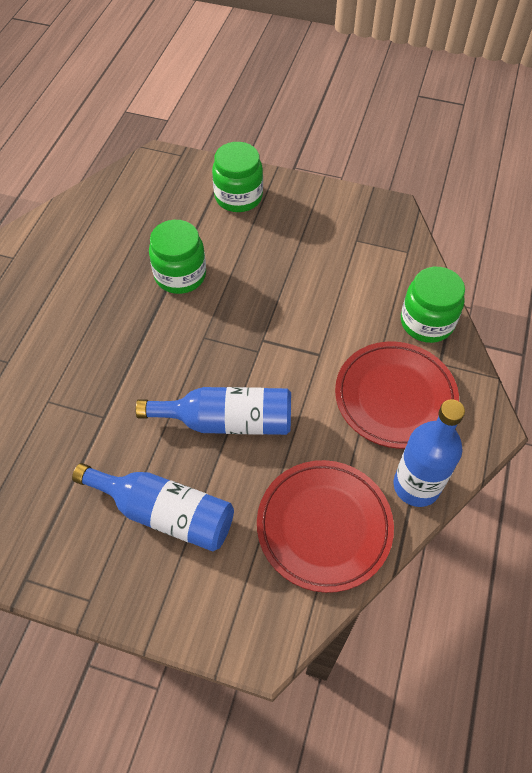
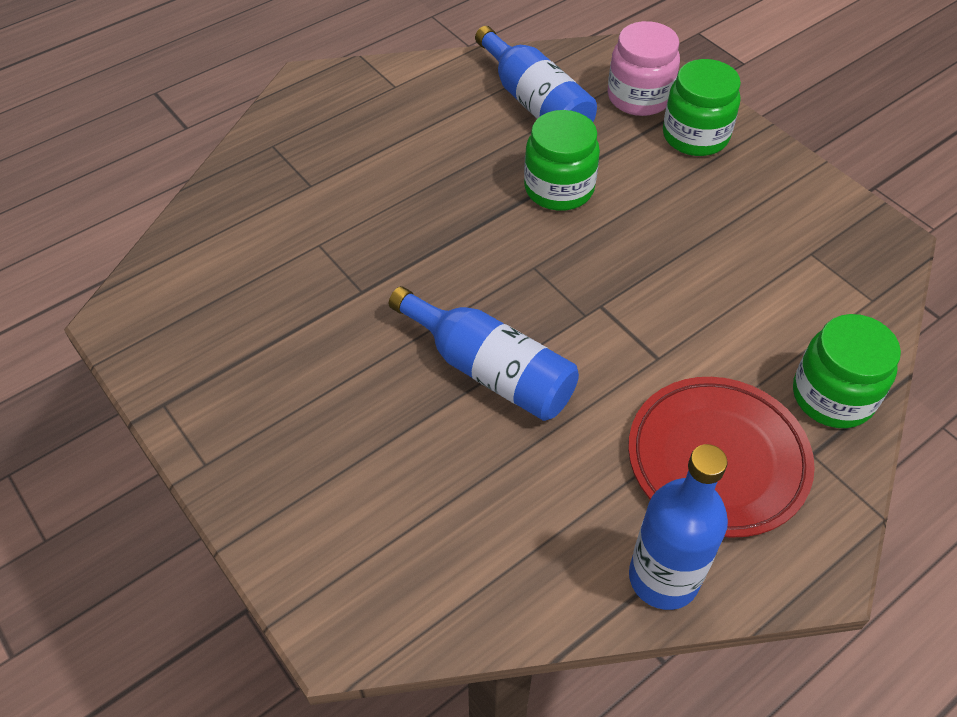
camera: 35 degrees right, 5 degrees down
blue bottle [72,463,234,552] -> blue bottle moved to [475,26,597,122]
red plate [257,460,394,593] -> none
none -> pink jar [608,21,680,116]

